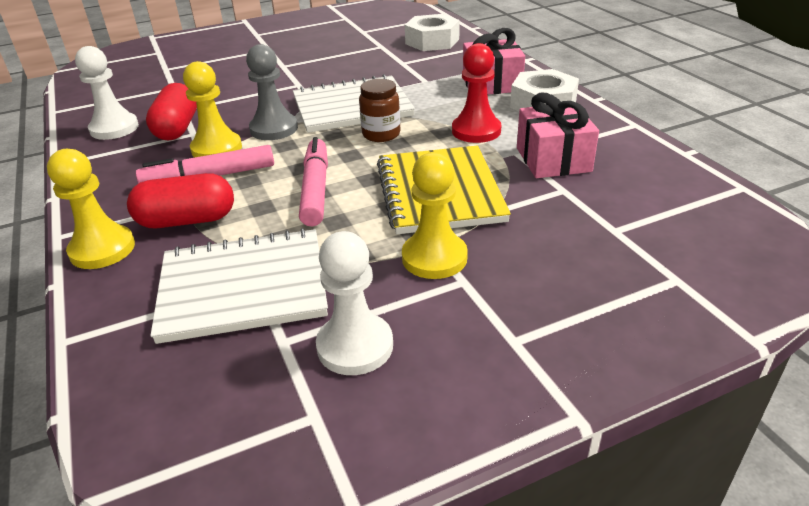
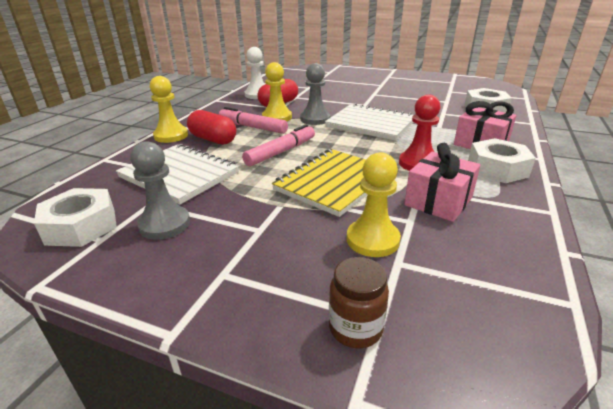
camera: 45 degrees right, 5 degrees down
white pawn [316,231,393,375] -> grey pawn [130,141,190,240]
brown jar [359,79,400,142] -> brown jar moved to [329,257,389,348]
yellow pawn [402,152,468,279] -> yellow pawn moved to [347,152,401,257]
none -> white nut [34,188,117,247]

